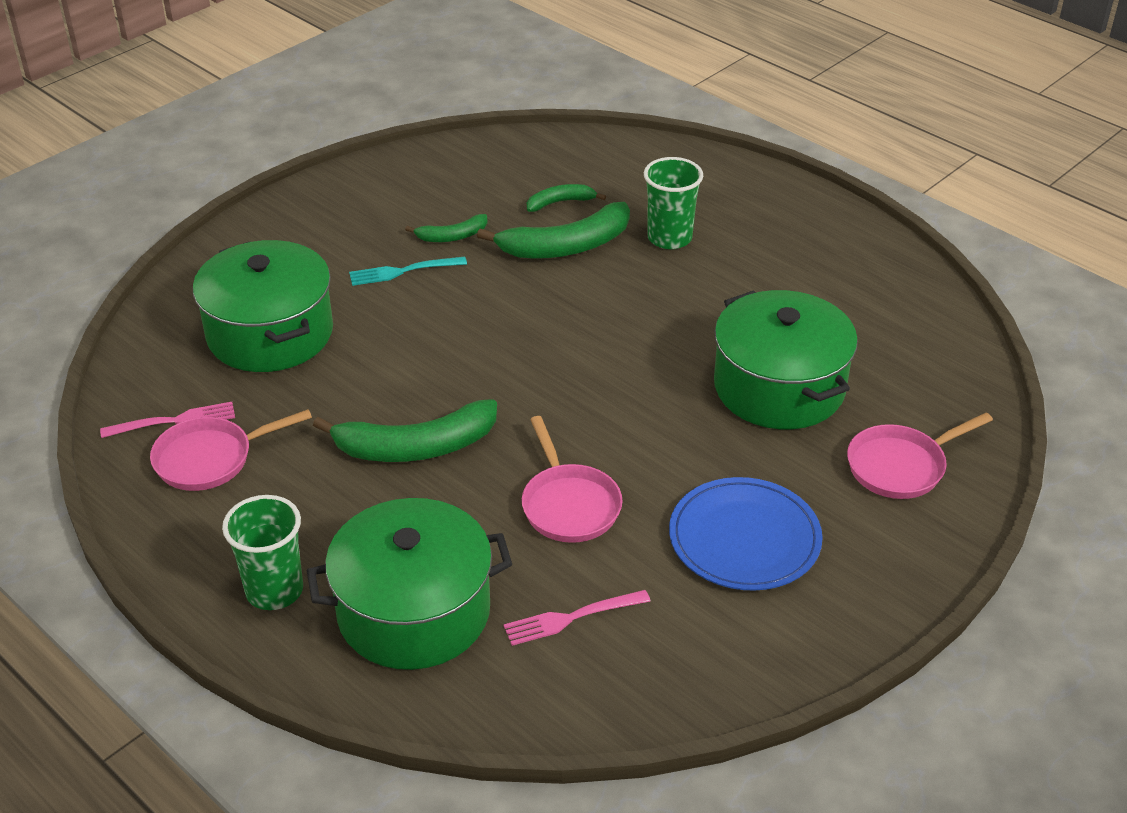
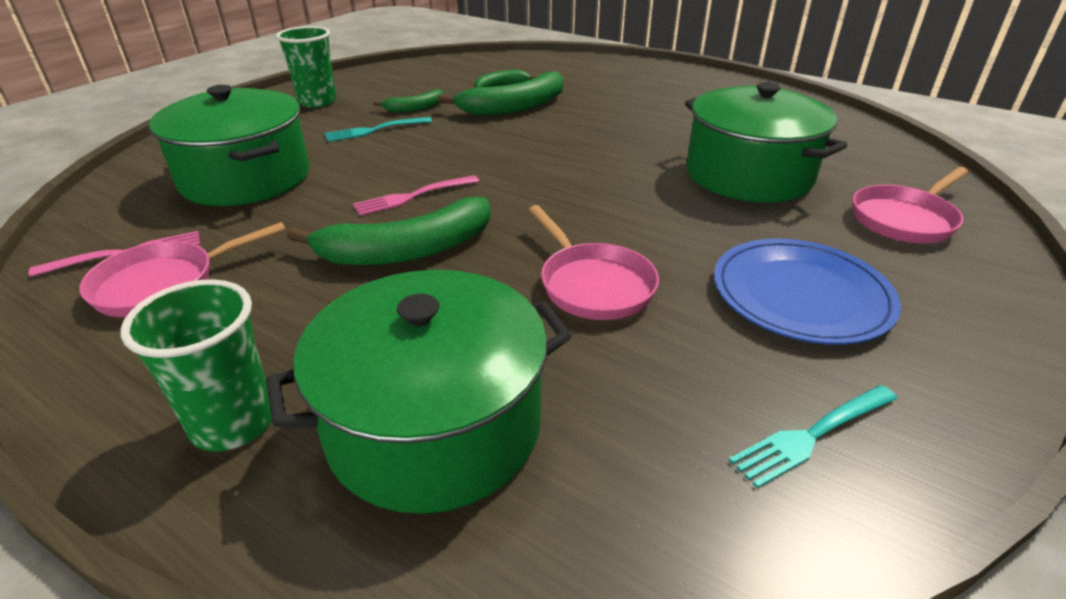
camera: 10 degrees left, 5 degrees down
pink fork [504,590,650,646] -> pink fork moved to [353,175,480,216]
green cup [644,157,703,249] -> green cup moved to [276,26,336,108]
none -> turquoise fork [729,385,898,488]

